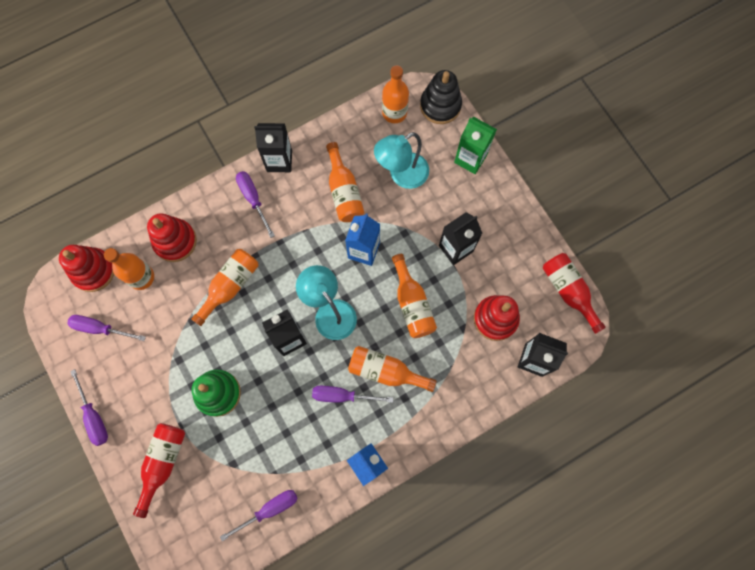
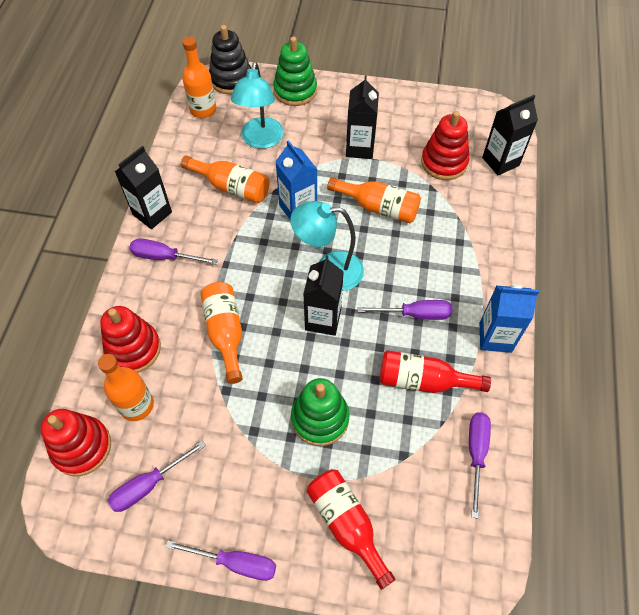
camera: 50 degrees left, 15 degrees down
purple screwdriver [312,386,393,403] -> purple screwdriver turned 135 degrees counterclockwise [358,300,452,320]
orange bottle [348,346,437,392] -> none
green carton [454,117,497,174] -> green stacking toy [273,37,317,106]
red bottle [543,253,606,334] -> red bottle moved to [380,350,491,393]

